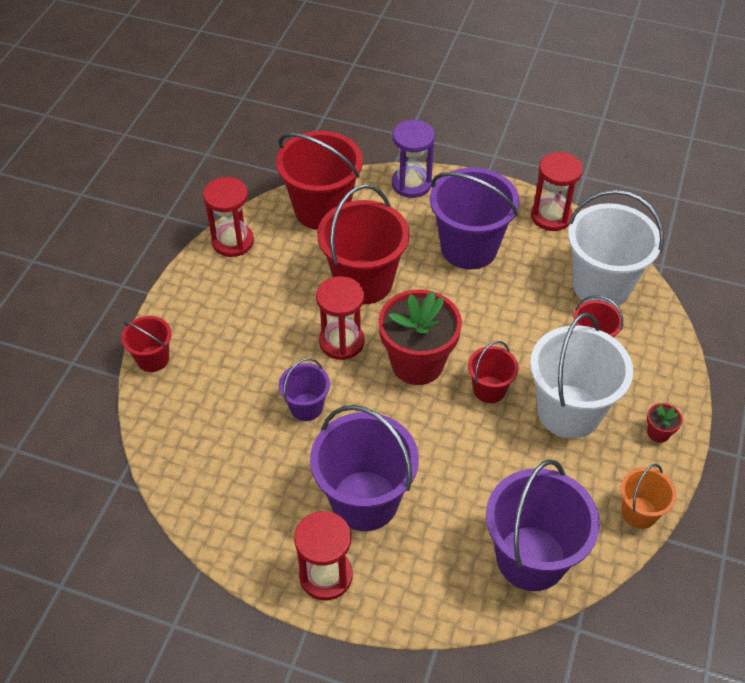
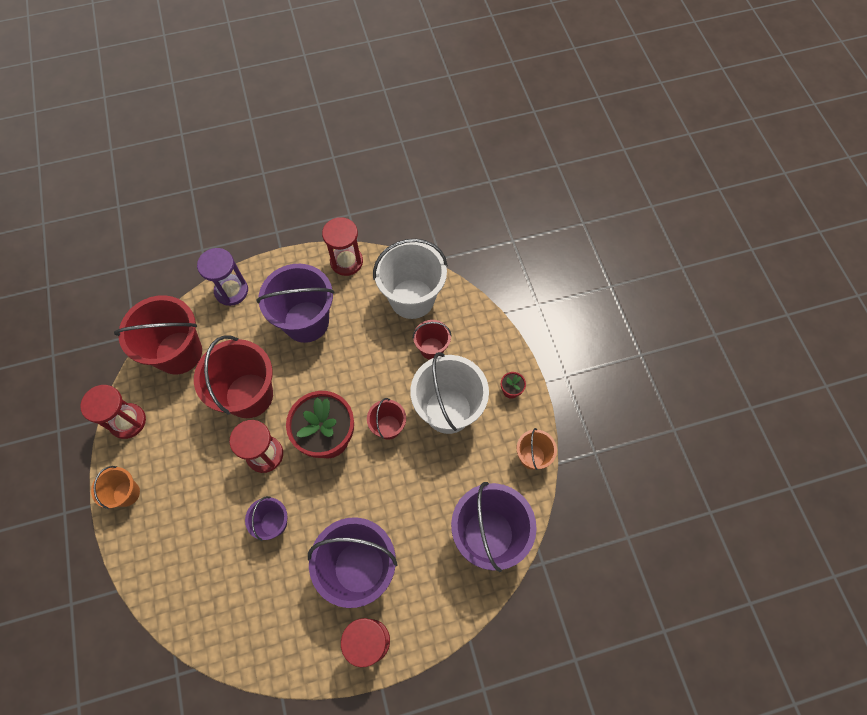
camera: 35 degrees left, 15 degrees up
red bucket [121,316,171,372] -> none
none -> orange bucket [91,466,140,509]

